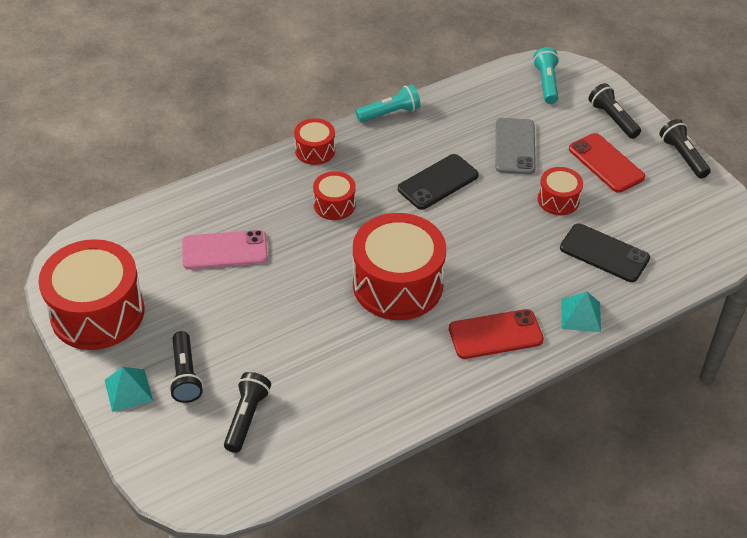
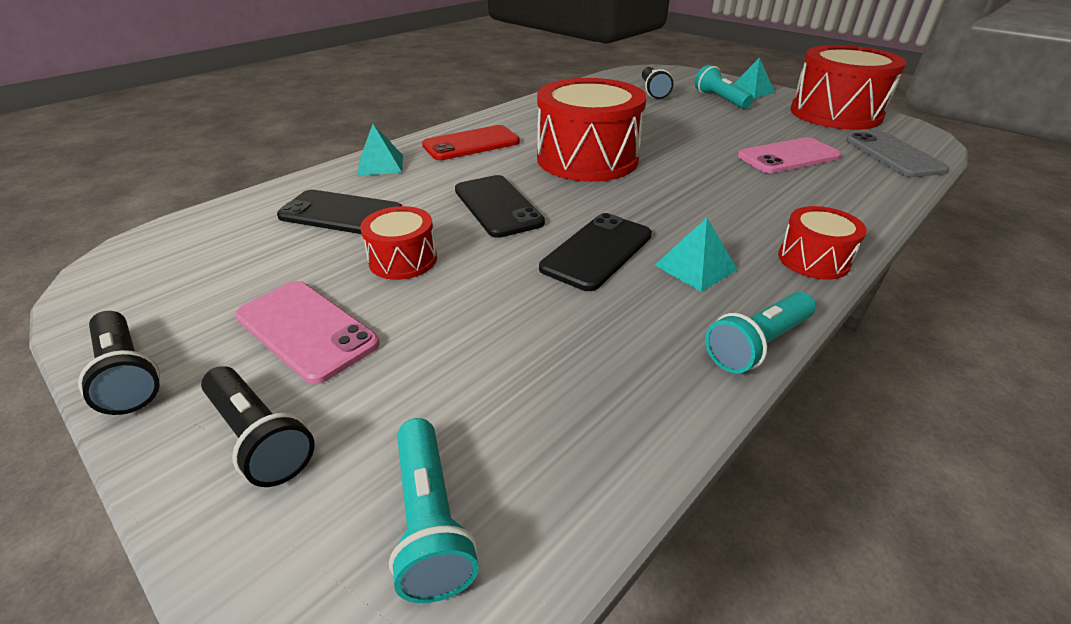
camera: 165 degrees right, 10 degrees down
black flashlight [169,331,203,403] -> turquoise flashlight [695,65,753,109]
red drum [313,171,356,220] -> none
grey phone [496,118,536,175] -> grey phone moved to [846,132,950,177]
red phone [569,133,645,193] -> pink phone [235,281,380,384]
none -> black phone [455,175,545,238]
none -> turquoise pyramid [655,218,737,292]

